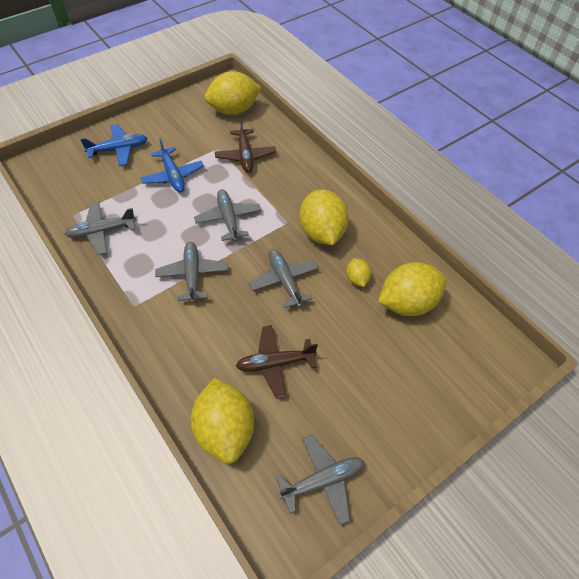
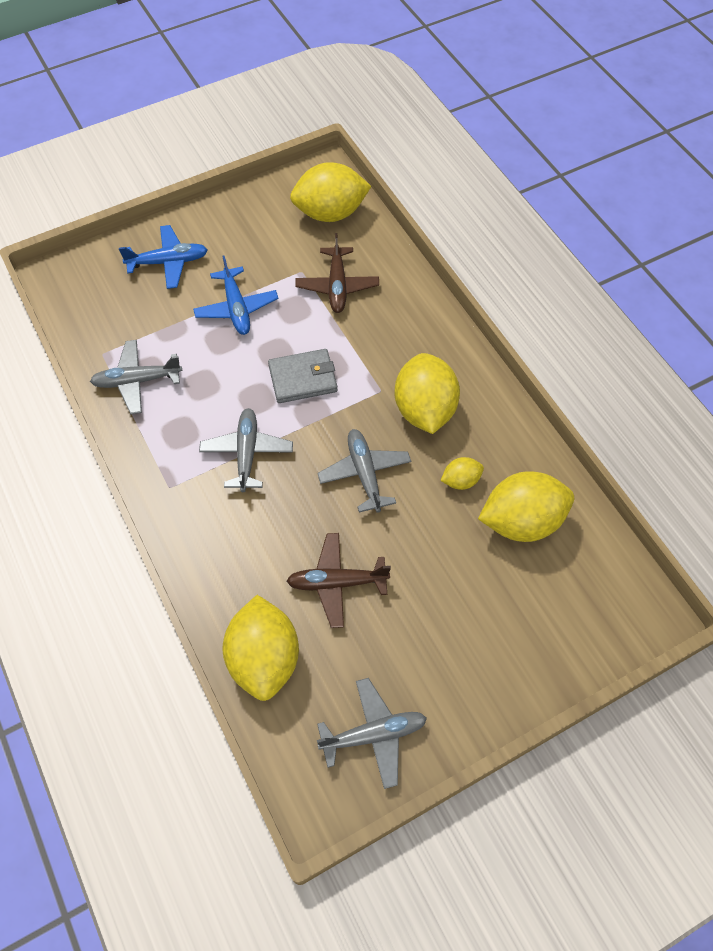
camera: 10 degrees right, 5 degrees up
grey plane [194,189,261,241] -> grey wallet [268,349,337,403]
yellow lemon [346,258,371,287] -> yellow lemon turned 75 degrees clockwise [440,457,484,490]

